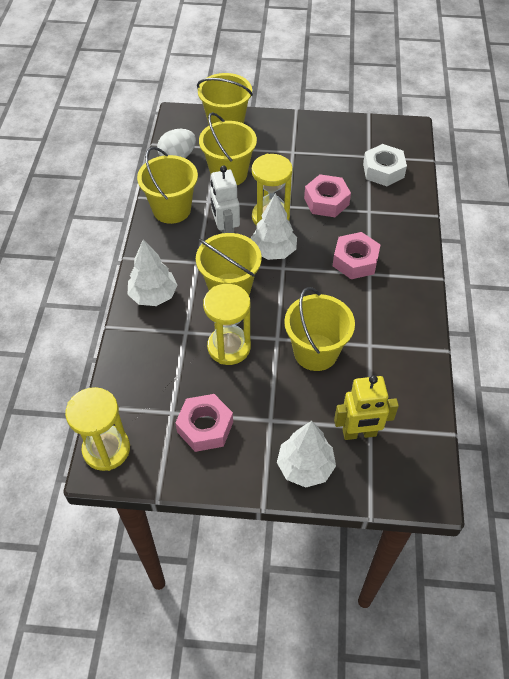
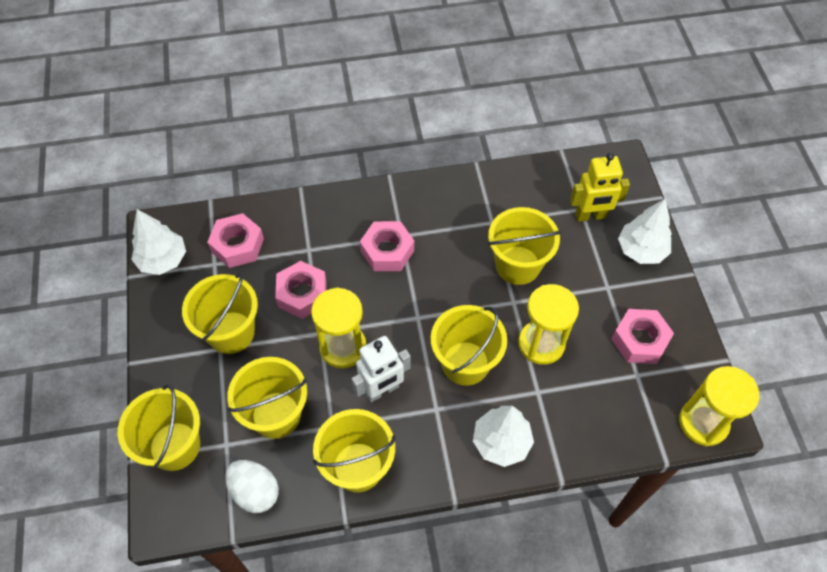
camera: 105 degrees left, 5 degrees up
white tree [250,193,297,260] -> white tree moved to [131,209,186,275]
yellow robot [334,375,399,440] -> yellow robot turned 105 degrees clockwise [570,153,630,222]
white nut [363,144,407,186] -> pink nut [207,213,264,268]
none -> yellow bucket [182,274,258,354]

